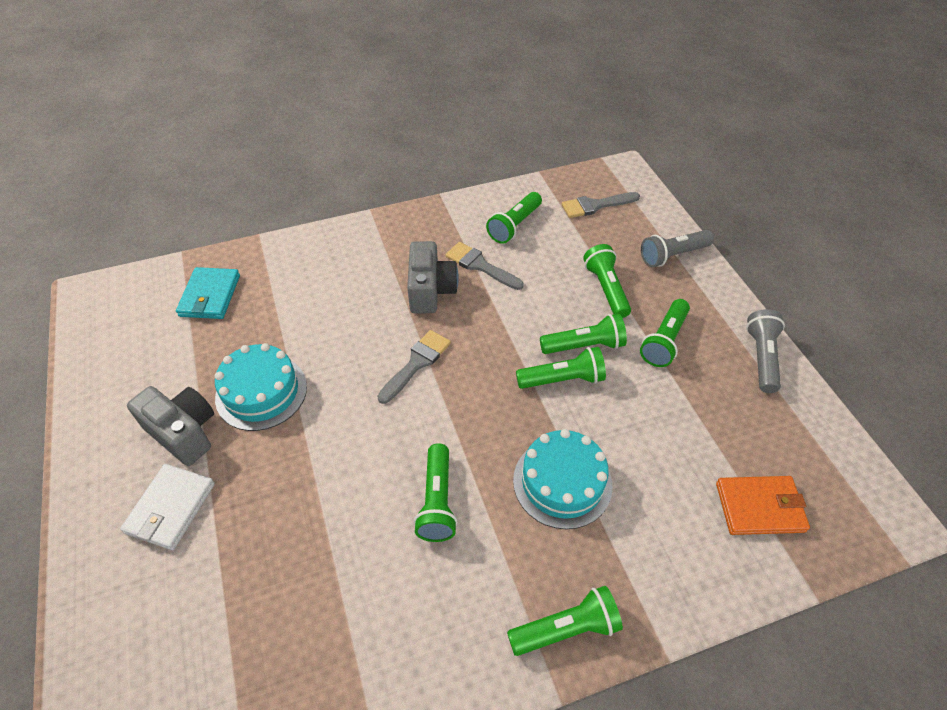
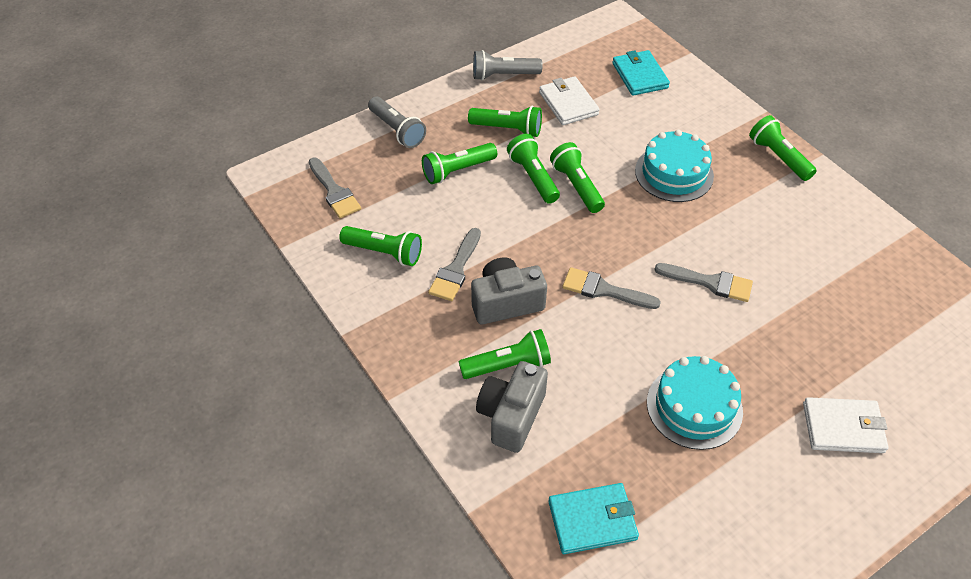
camera: 105 degrees left, 0 degrees up
grey camera [127,386,214,466] -> grey camera moved to [476,361,548,453]
green flashlight [414,443,458,542] -> green flashlight moved to [459,329,551,379]
orange wallet [716,476,810,535] -> turquoise wallet [612,50,670,96]
none -> white wallet [539,76,600,125]
none -> grey brush [654,263,753,302]

